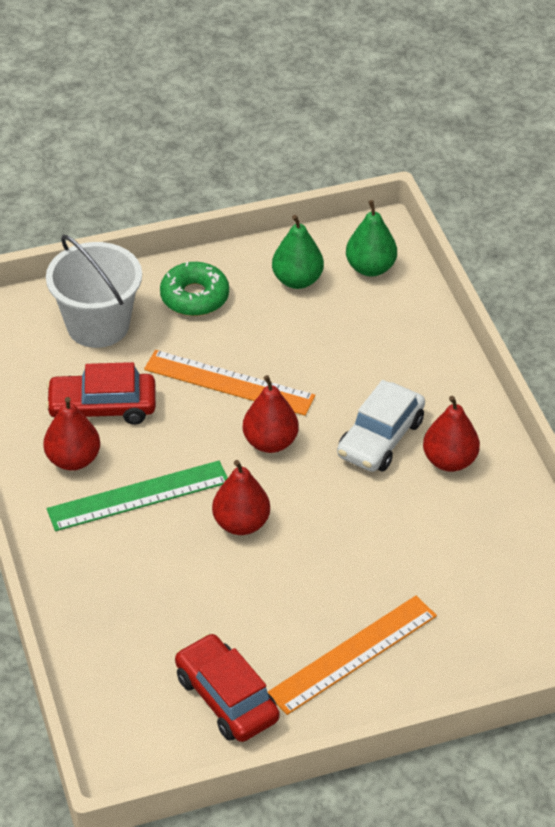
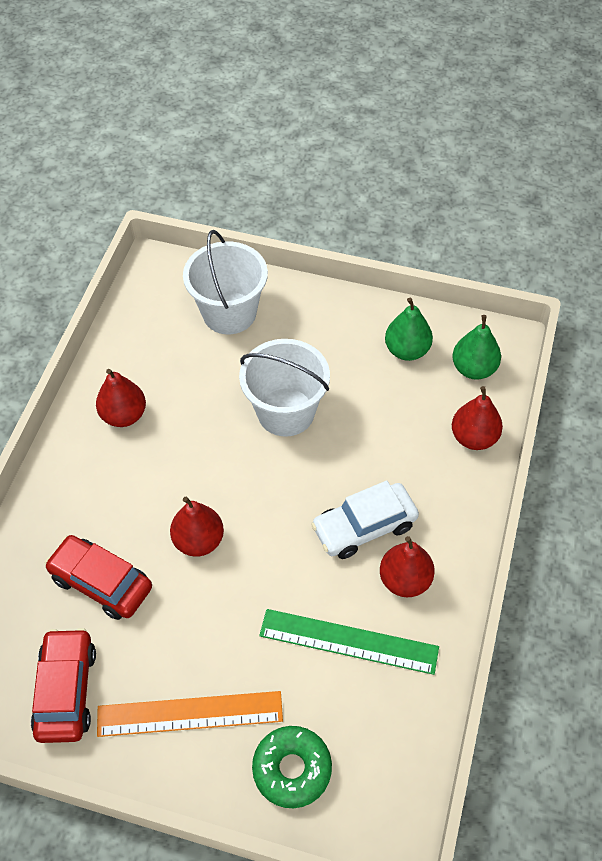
camera: 35 degrees right, 10 degrees up
red car [46,362,156,425] -> red car moved to [45,535,152,620]
green ruler [47,461,228,531] -> green ruler moved to [259,609,439,675]
orange ruler [144,350,315,416] -> white bucket [239,339,330,437]
green donut [160,262,229,316] -> green donut moved to [252,726,332,808]
red pear [243,375,299,453] -> red pear moved to [452,386,503,450]

